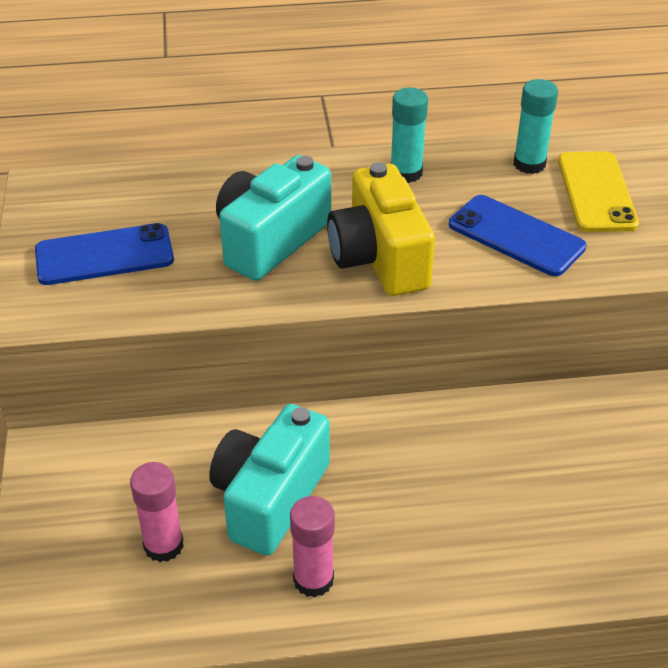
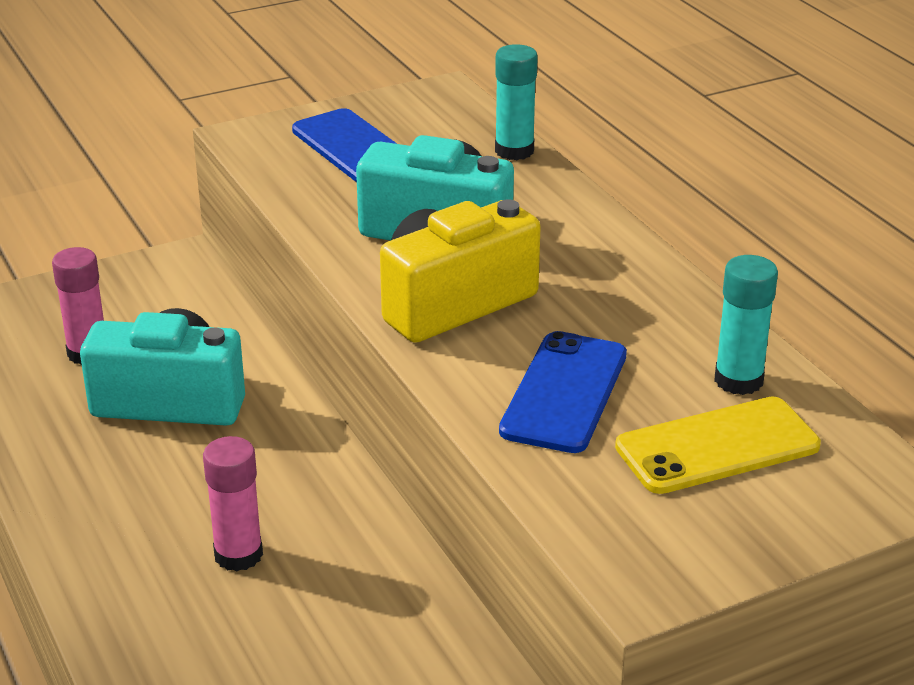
camera: 70 degrees right, 10 degrees down
pink glue stick [290,496,335,597] -> pink glue stick moved to [203,436,263,571]
turquoise glue stick [391,88,428,183] -> turquoise glue stick moved to [495,44,538,160]

